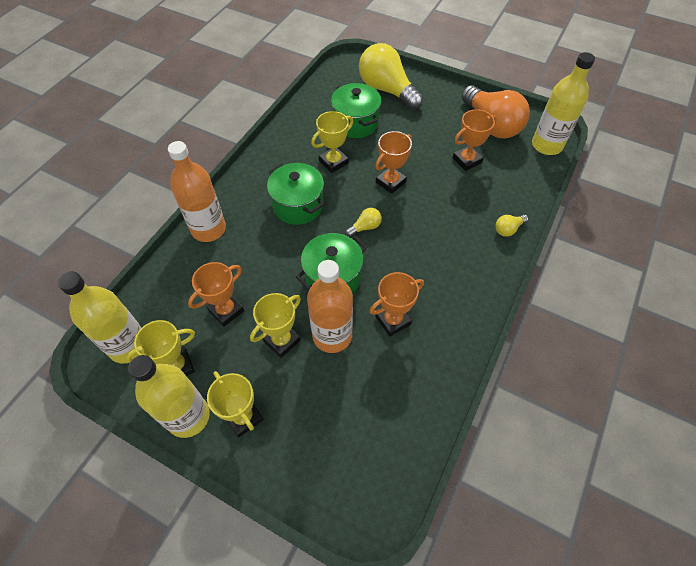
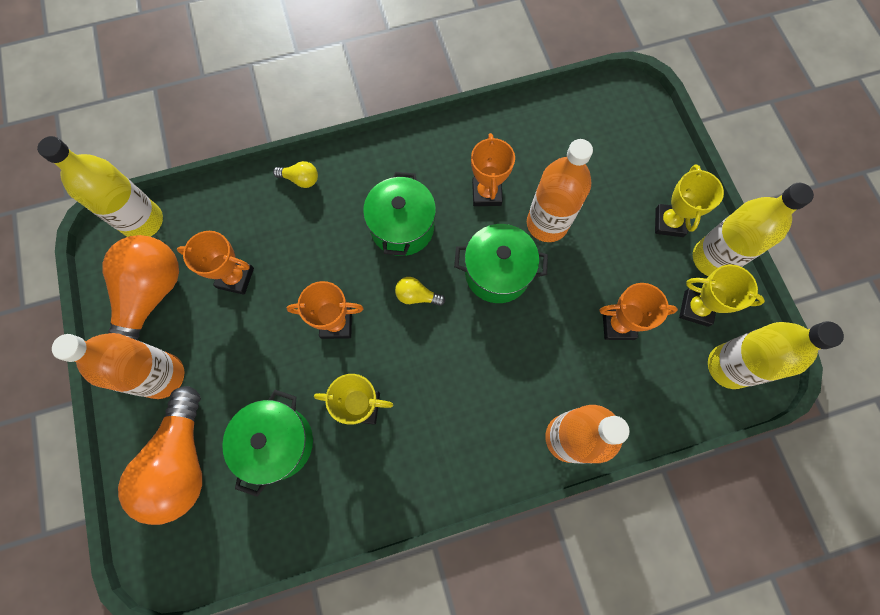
camera: 135 degrees left, 15 degrees up
yellow trophy [250,293,301,358] -> none
green pot [267,163,324,225] -> green pot moved to [363,172,436,256]
yellow light bulb [359,43,424,110] -> orange light bulb [118,386,202,525]
orange trophy [369,272,424,336] -> orange trophy turned 75 degrees clockwise [471,133,515,206]
none -> orange bottle [52,333,184,399]

